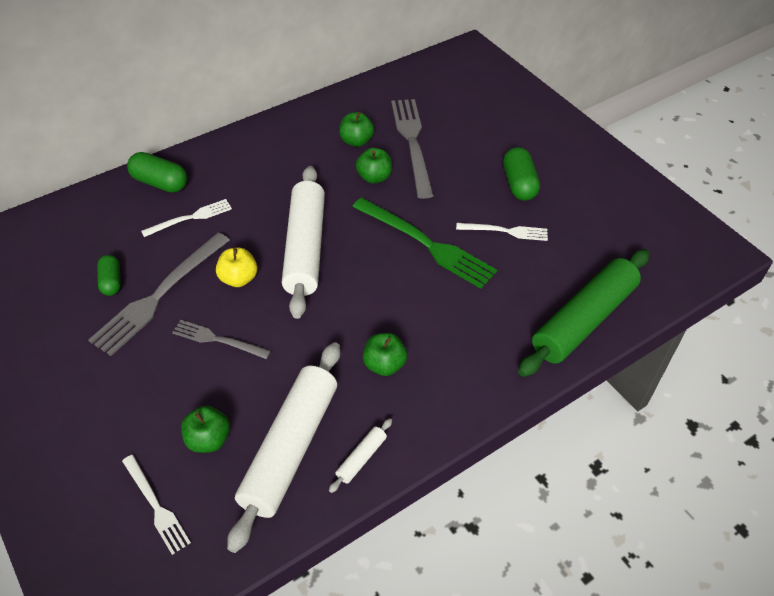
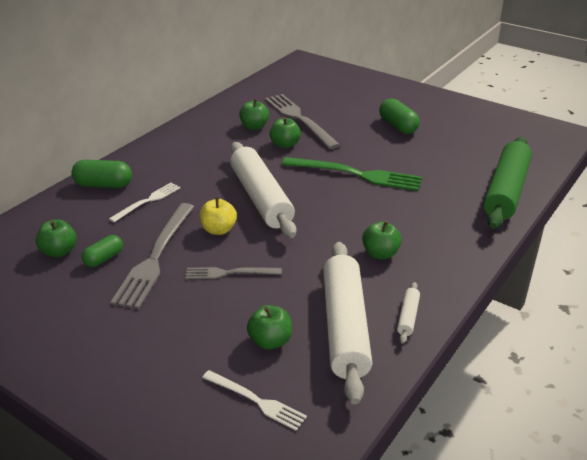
camera: 20 degrees left, 15 degrees down
green capsule [97,255,121,296] -> green capsule turned 75 degrees clockwise [81,235,123,267]
white fork [456,223,548,241] -> none
none -> green apple [36,219,77,257]

